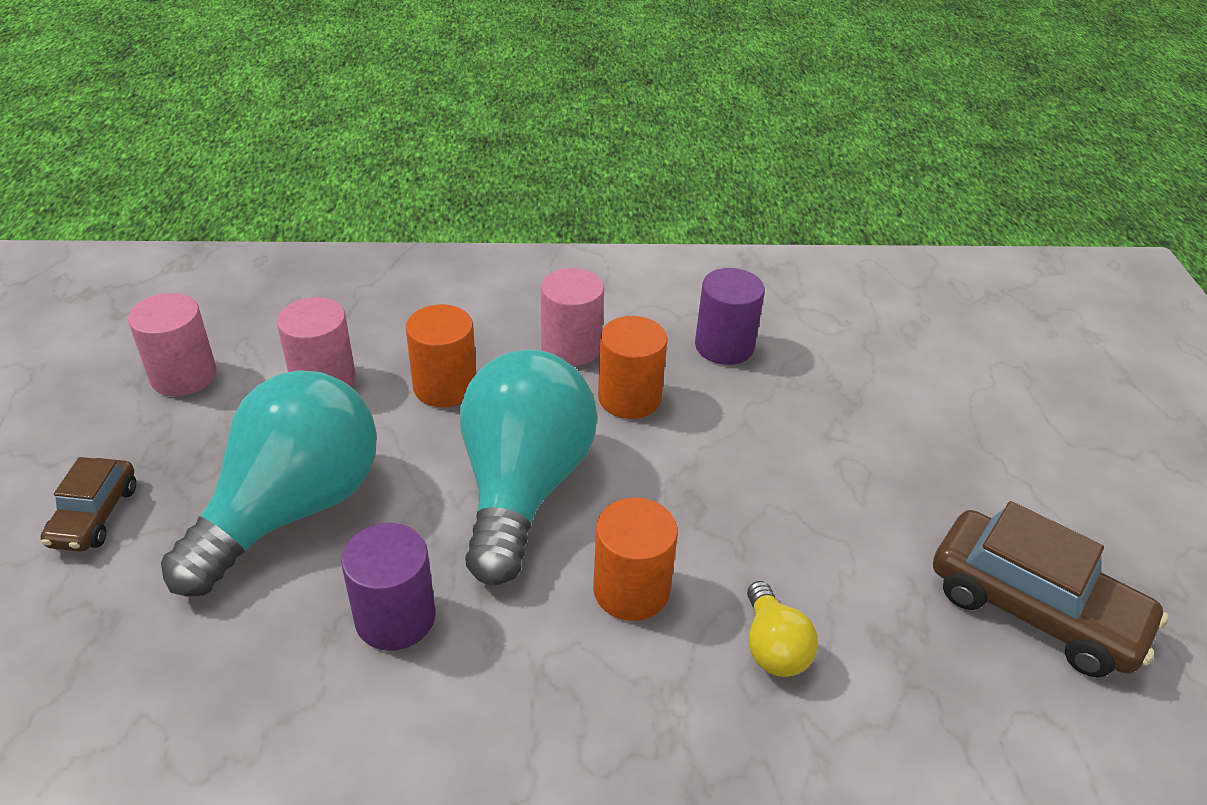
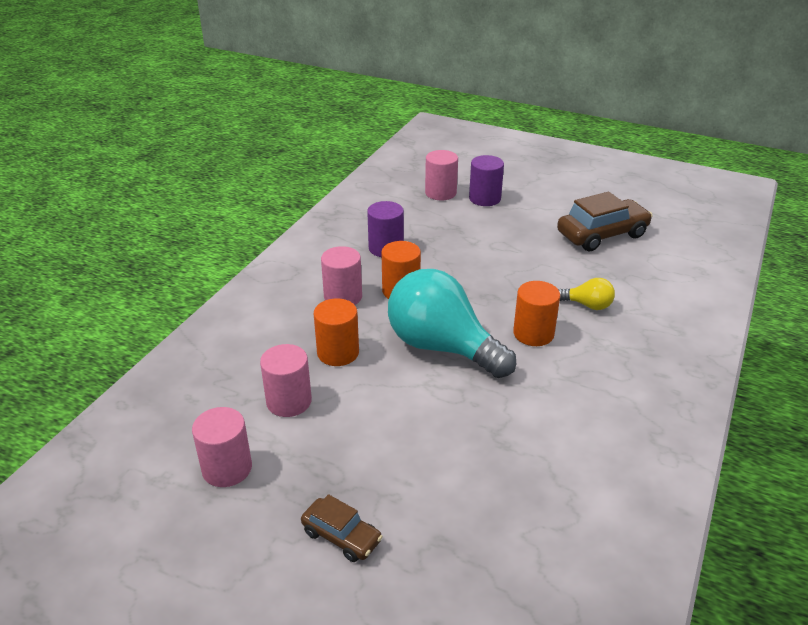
camera: 60 degrees left, 5 degrees down
turquoise light bulb [161,370,377,597] -> none
purple cylinder [341,523,435,651] -> purple cylinder moved to [469,155,504,206]
none -> pink cylinder [425,150,458,200]

